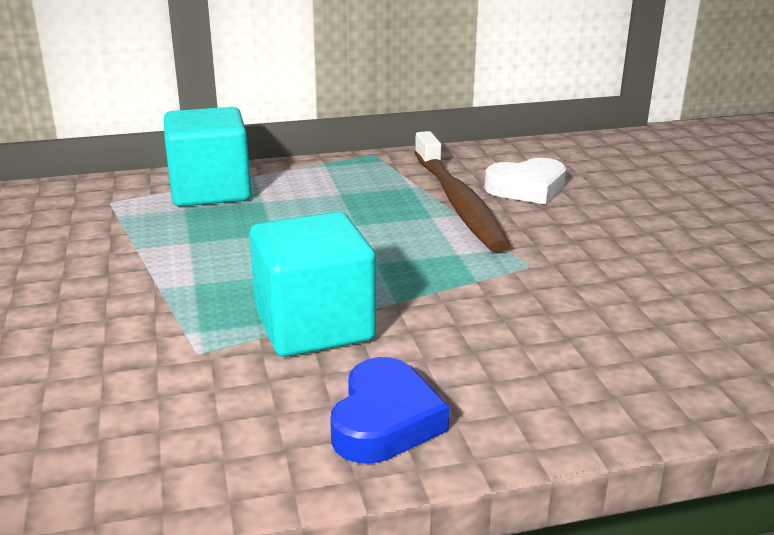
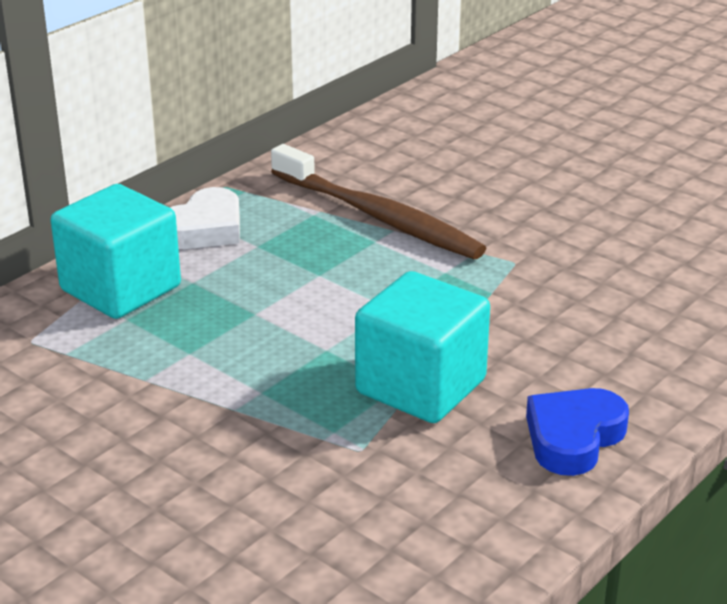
camera: 35 degrees left, 5 degrees up
blue heart [330,357,449,464] -> blue heart turned 120 degrees counterclockwise [526,388,629,476]
white heart [484,158,566,204] -> white heart moved to [170,187,240,249]

